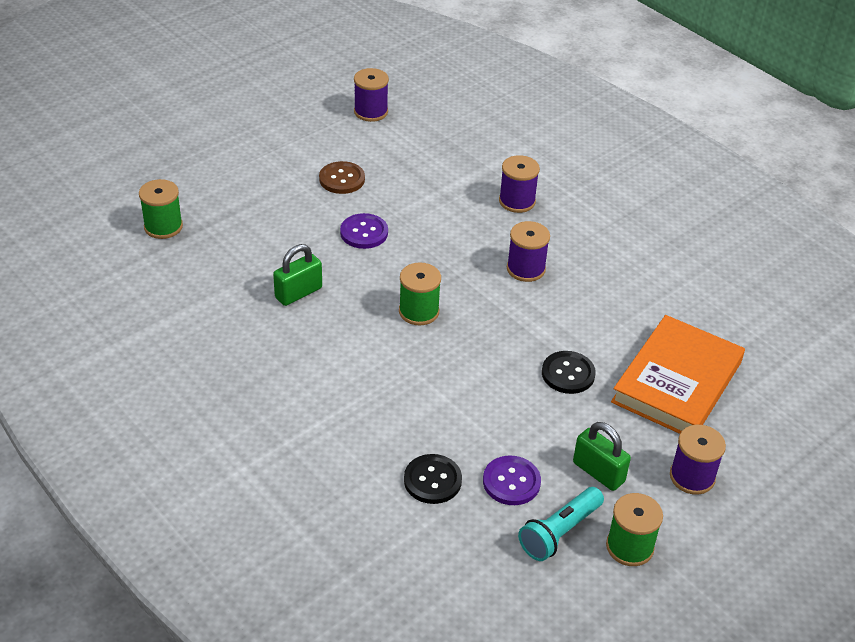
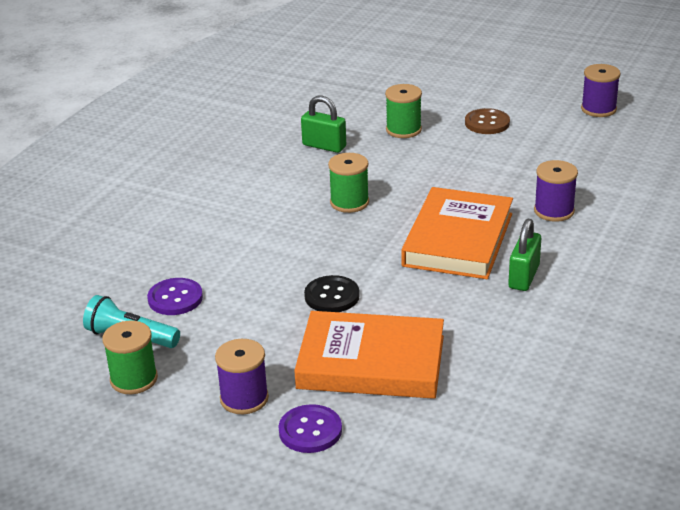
camera: 70 degrees right, 10 degrees down
green spool [139,179,183,239] -> green spool moved to [385,84,422,138]
purple button [340,213,388,249] -> purple button moved to [279,404,342,453]
black button [404,454,462,504] -> none
purple spool [507,221,550,282] -> orange book [401,187,513,279]
green padlock [573,422,631,491] -> green padlock moved to [508,219,541,291]

